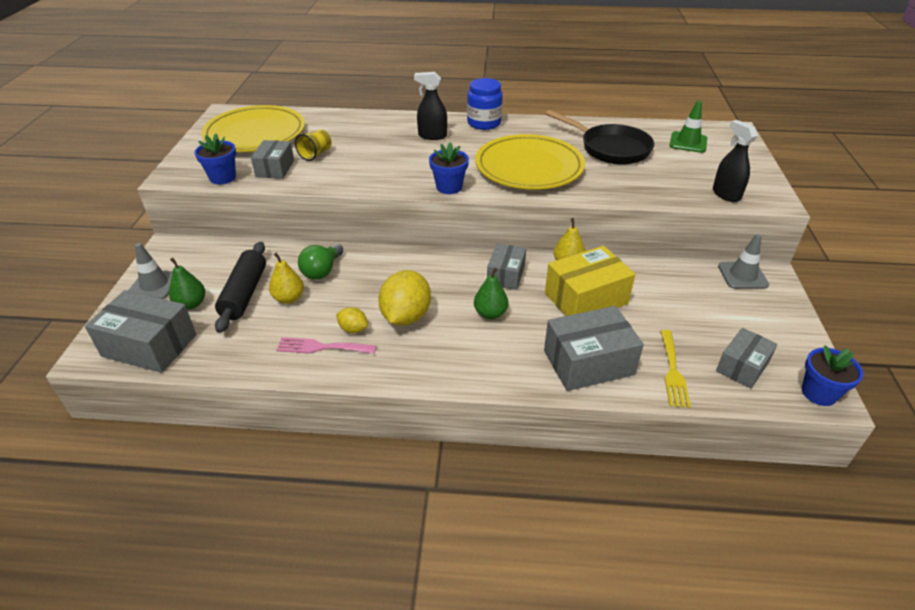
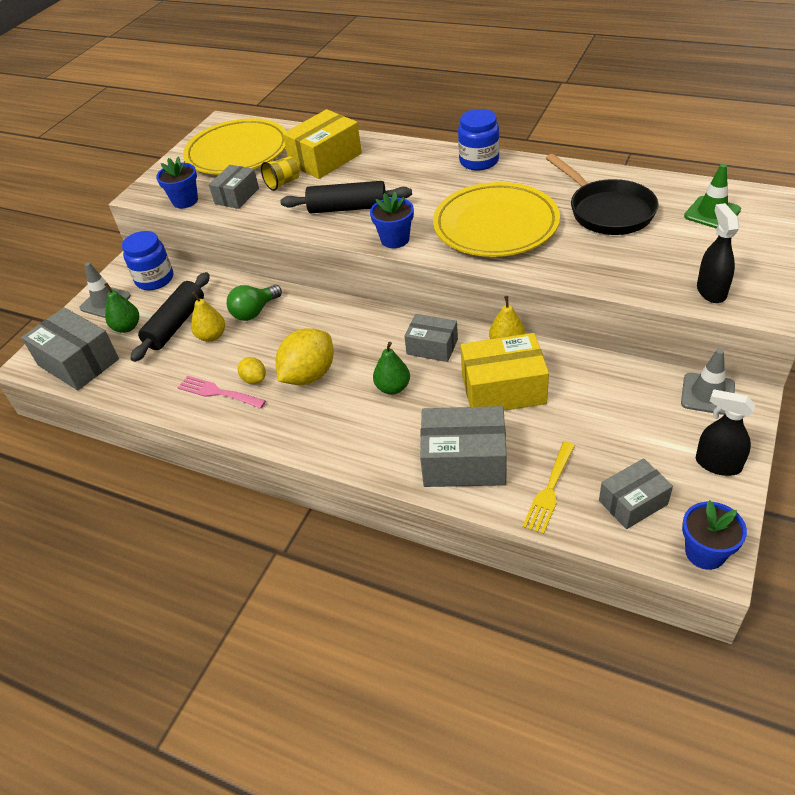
camera: 25 degrees right, 5 degrees up
black spray bottle [414,72,447,140] -> black spray bottle moved to [696,389,755,476]
grey box [487,243,526,290] -> grey box turned 75 degrees clockwise [404,314,458,362]
none -> blue jar [122,231,173,290]
none -> black rolling pin [280,181,412,213]
none -> yellow box [283,109,362,179]

